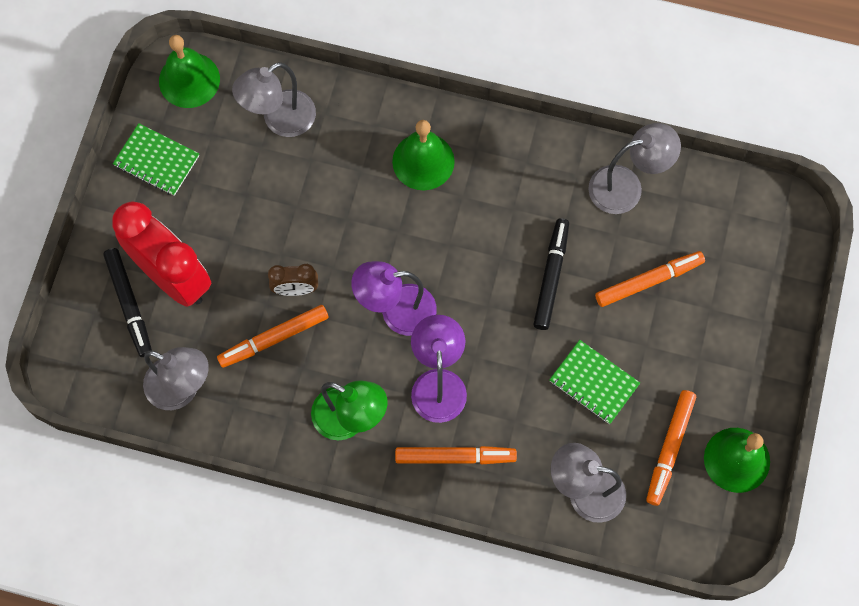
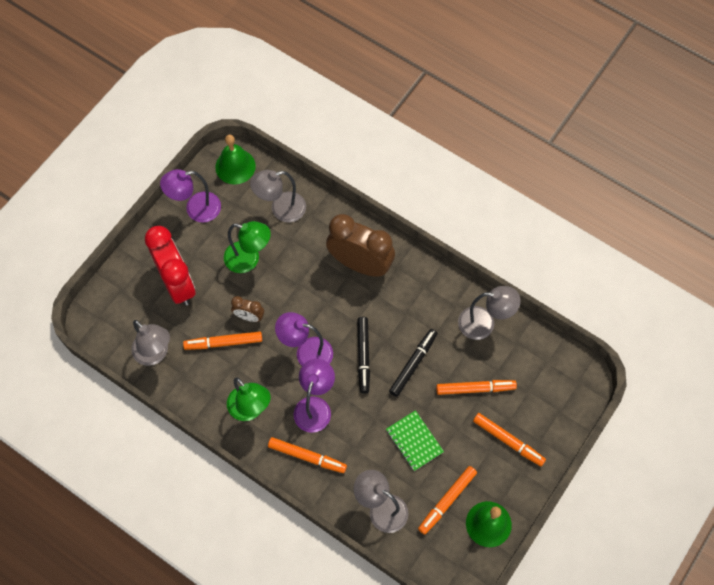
camera: 20 degrees right, 5 degrees down
black marker [103,248,152,357] -> black marker moved to [357,317,370,394]
green notebook [113,123,199,196] -> purple lamp [160,169,221,223]
green bell [392,120,455,190] -> brown clock [326,214,395,277]
none -> green lamp [224,221,271,273]
none -> orange marker [473,413,546,466]

